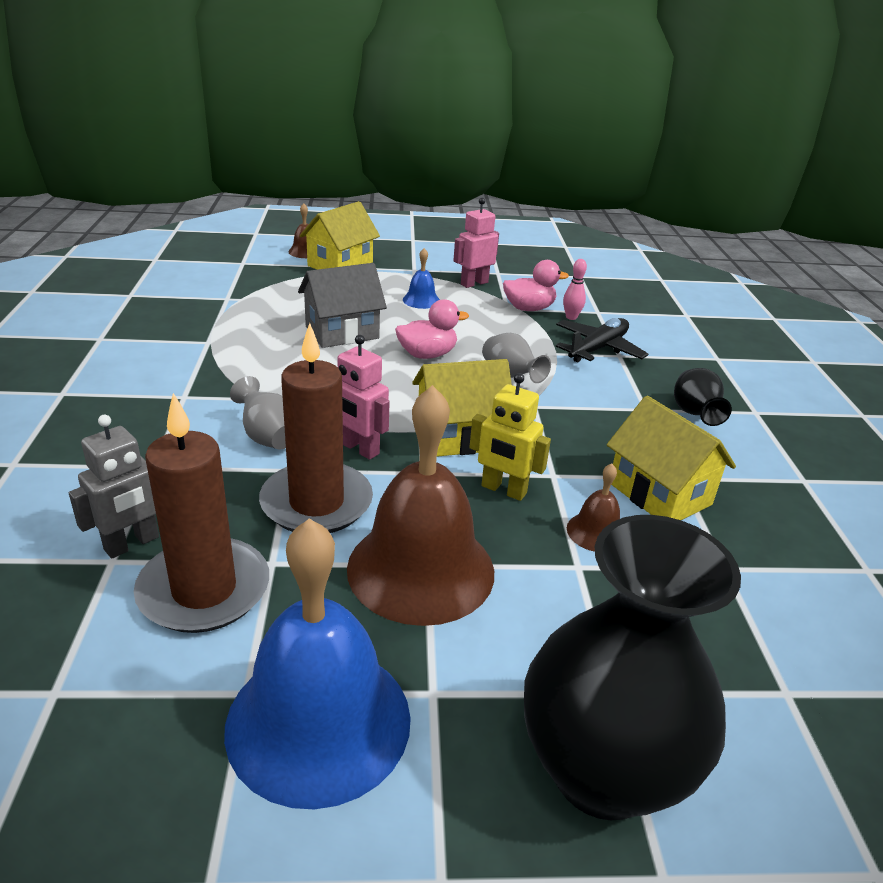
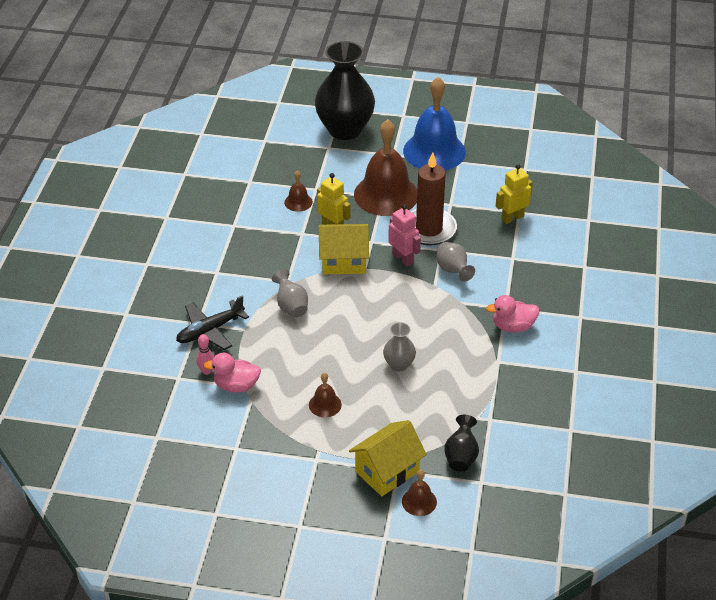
camera: 165 degrees left, 10 degrees up
grey robot [69,415,159,558] -> yellow robot [496,164,533,224]
brown candle [134,393,269,633] -> none
grey house [298,263,387,348] -> grey vase [383,322,416,372]
pink duck [395,299,469,359] -> pink duck moved to [486,295,540,332]
blue bell [403,248,440,309] -> brown bell [309,373,342,417]
pink robot [453,198,499,288] -> none
yellow house [607,396,736,520] -> none
black vase [674,368,732,426] -> black vase moved to [444,415,479,472]

